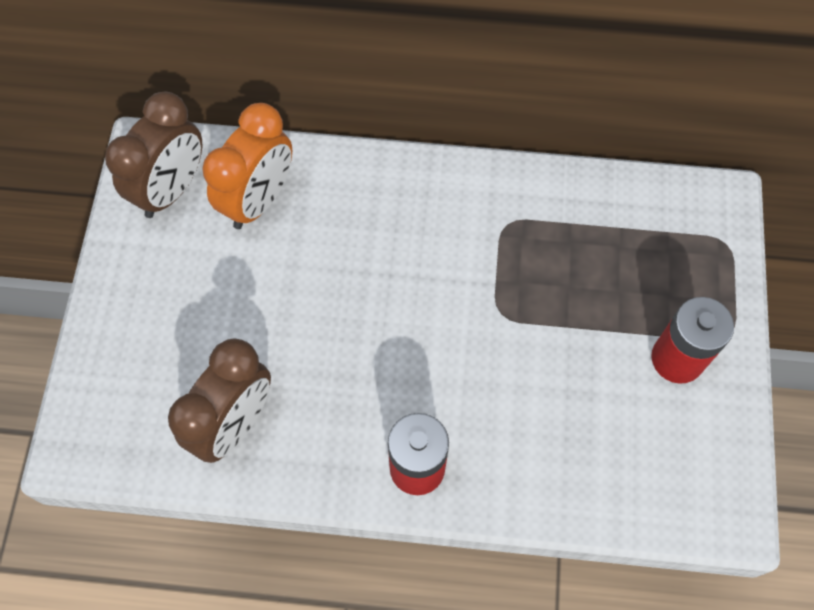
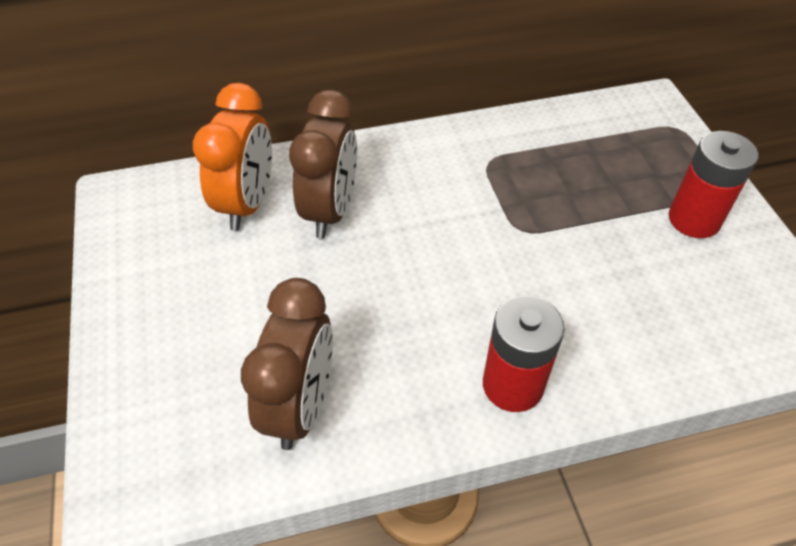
camera: 20 degrees left, 15 degrees down
brown clock [105,92,202,218] -> brown clock moved to [289,90,357,238]

